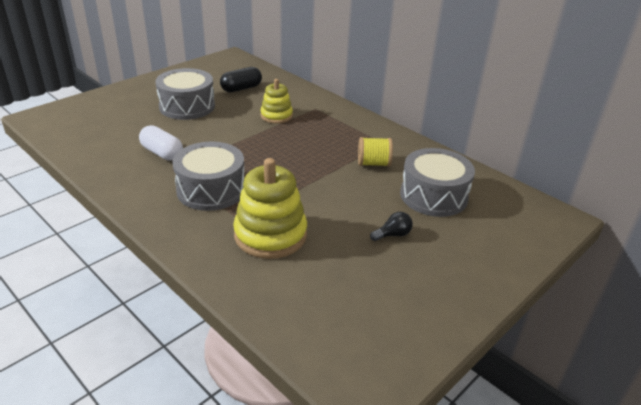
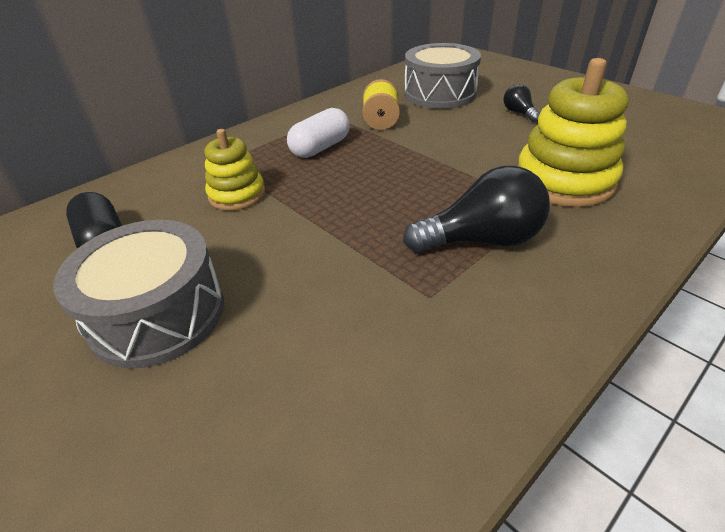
camera: 85 degrees left, 5 degrees up
white capsule [139,125,183,161] -> white capsule moved to [287,108,350,158]
grey drum [172,142,244,211] -> black light bulb [403,166,550,253]

